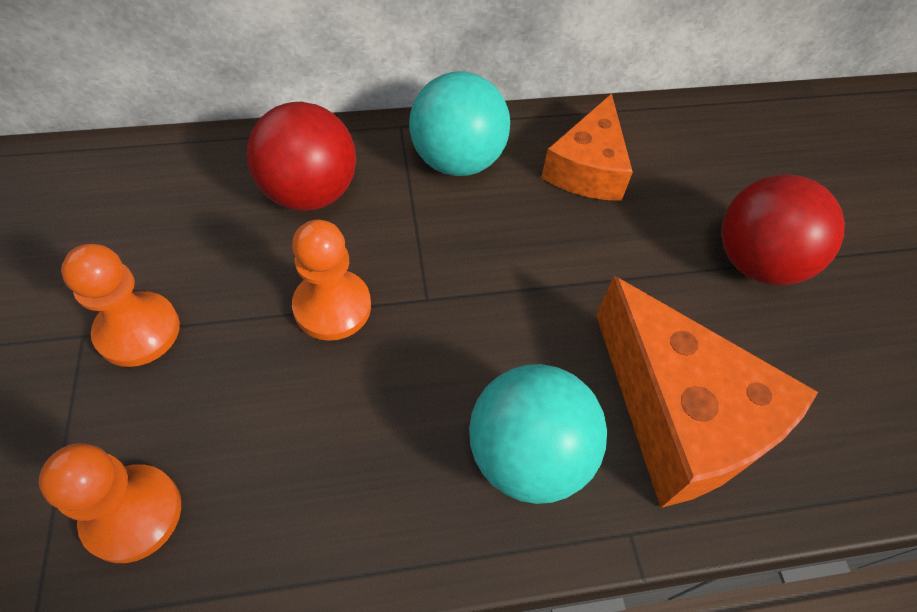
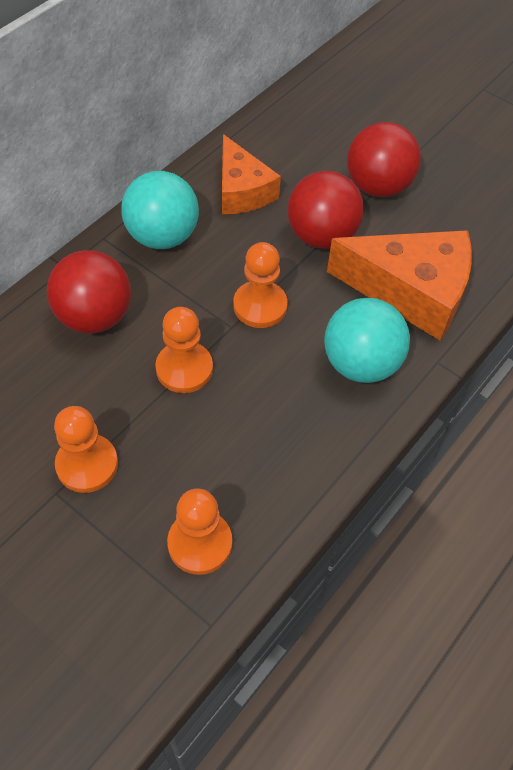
camera: 40 degrees left, 0 degrees up
none -> orange pawn [233,242,288,328]
none -> red ball [287,171,364,249]

